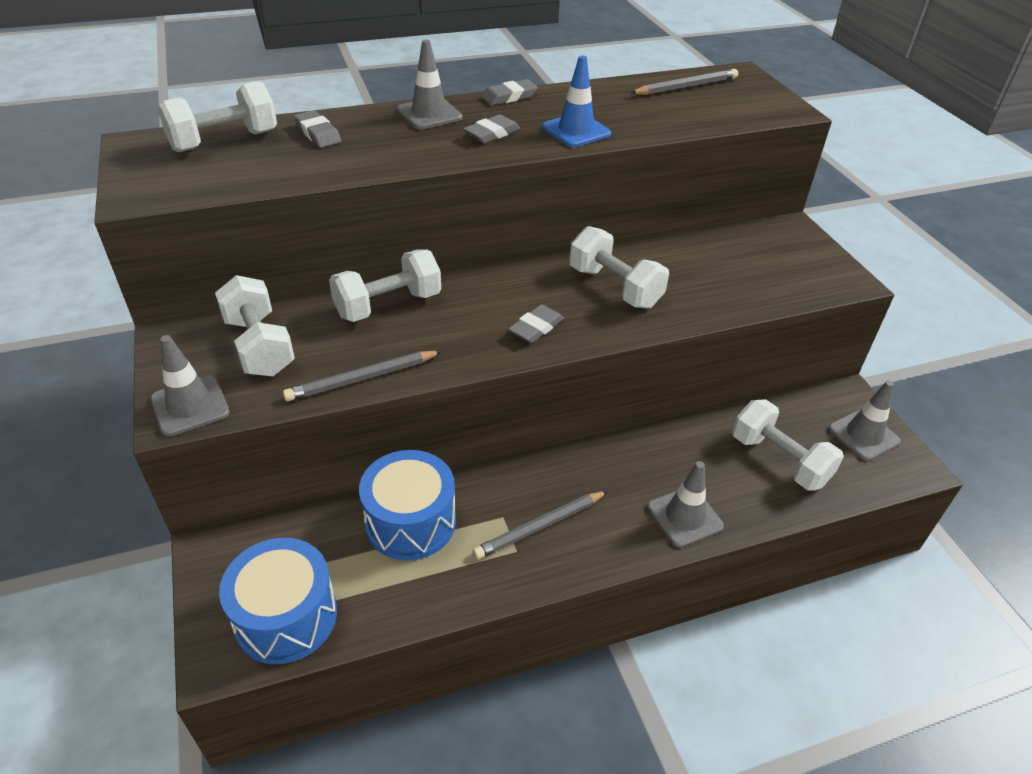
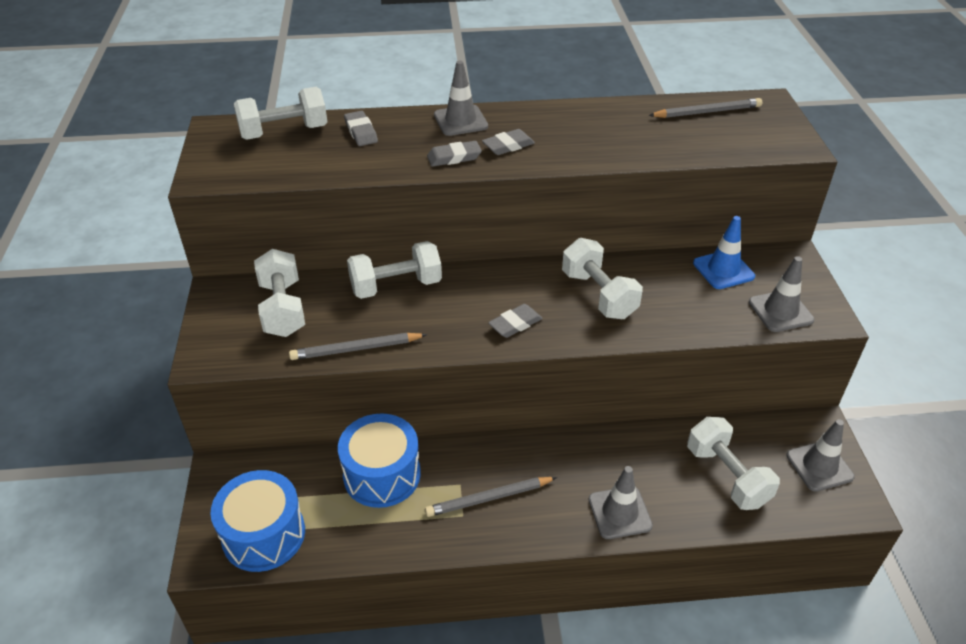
camera: 15 degrees right, 0 degrees up
grey traffic cone [151,335,230,436] -> grey traffic cone moved to [749,256,815,332]
grey eraser [482,79,538,106] -> grey eraser moved to [427,141,482,167]
blue traffic cone [542,56,611,147] -> blue traffic cone moved to [693,216,755,289]

